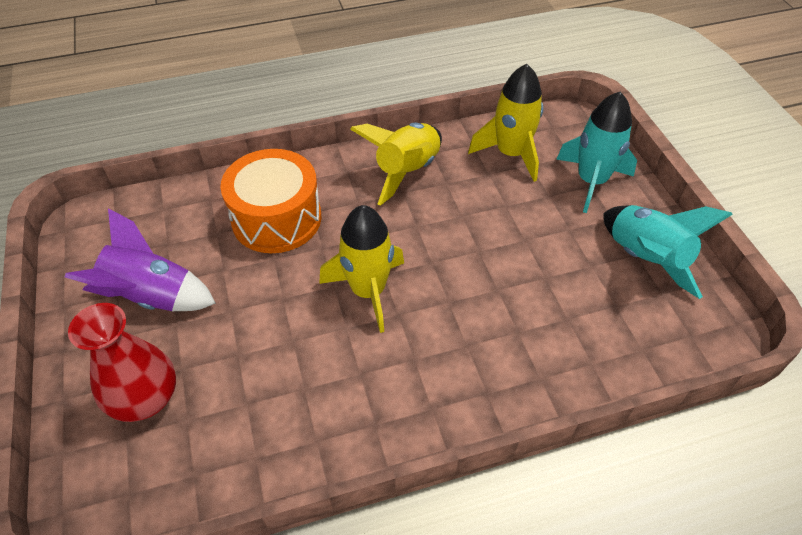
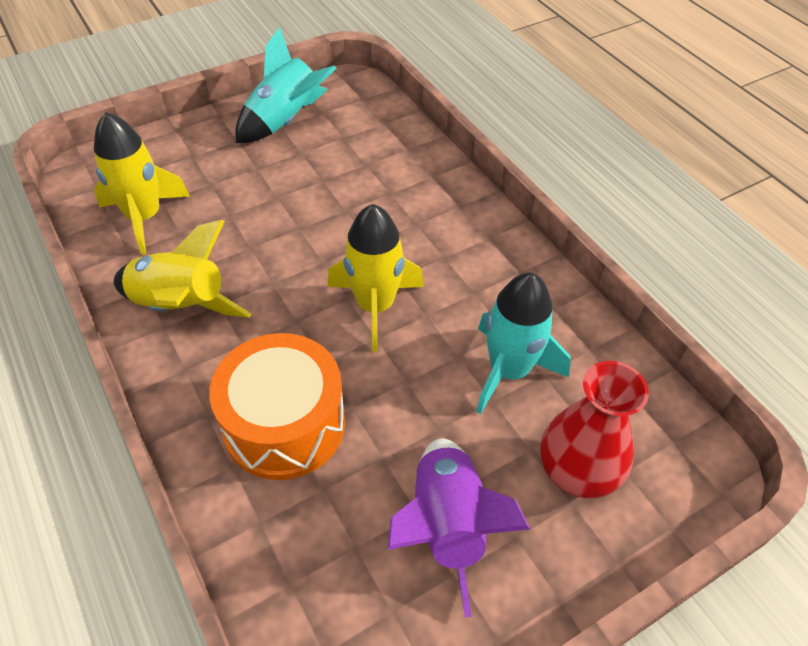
camera: 105 degrees left, 0 degrees up
turquoise rocket [556,92,637,213] -> turquoise rocket moved to [476,272,571,414]

